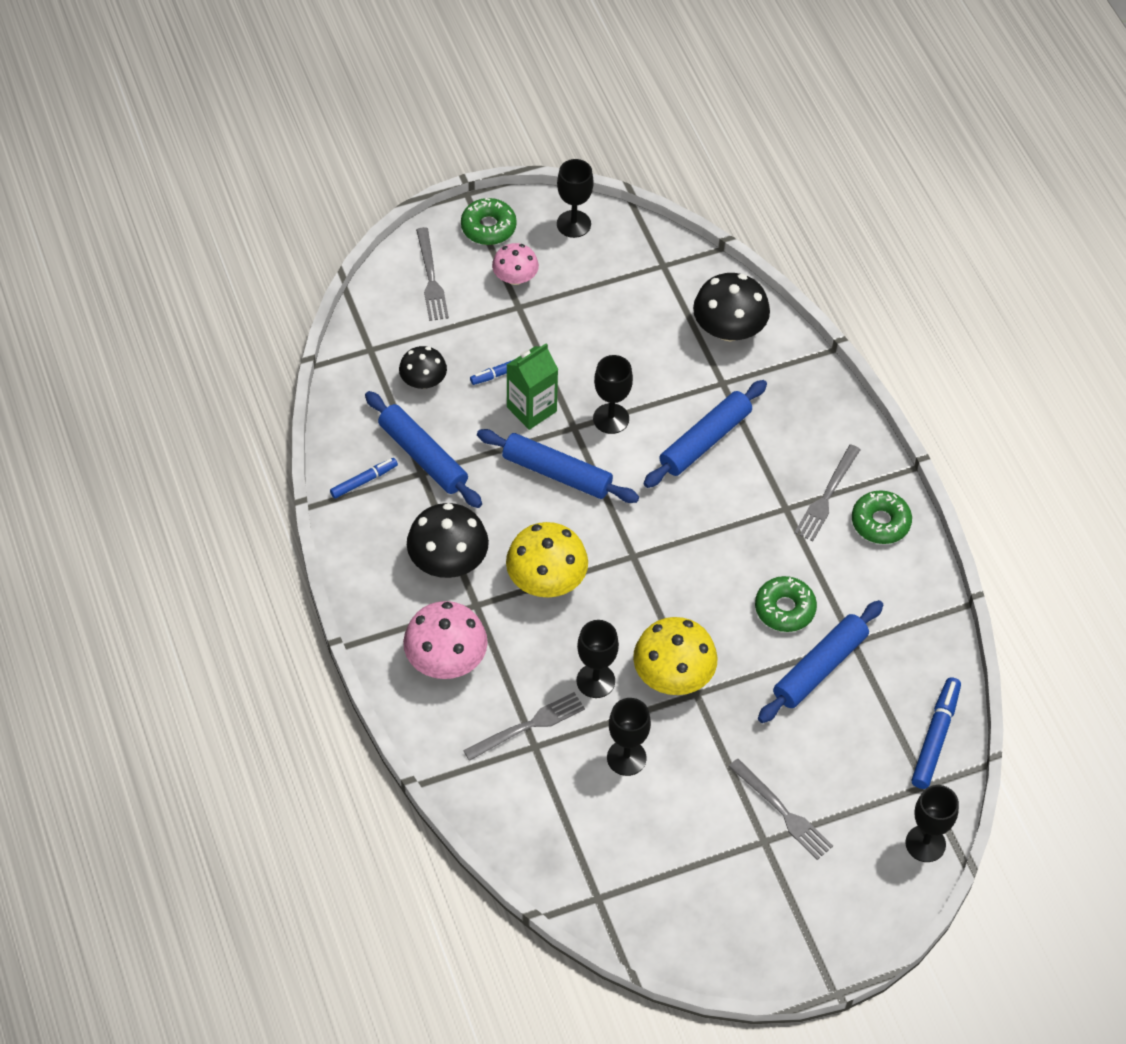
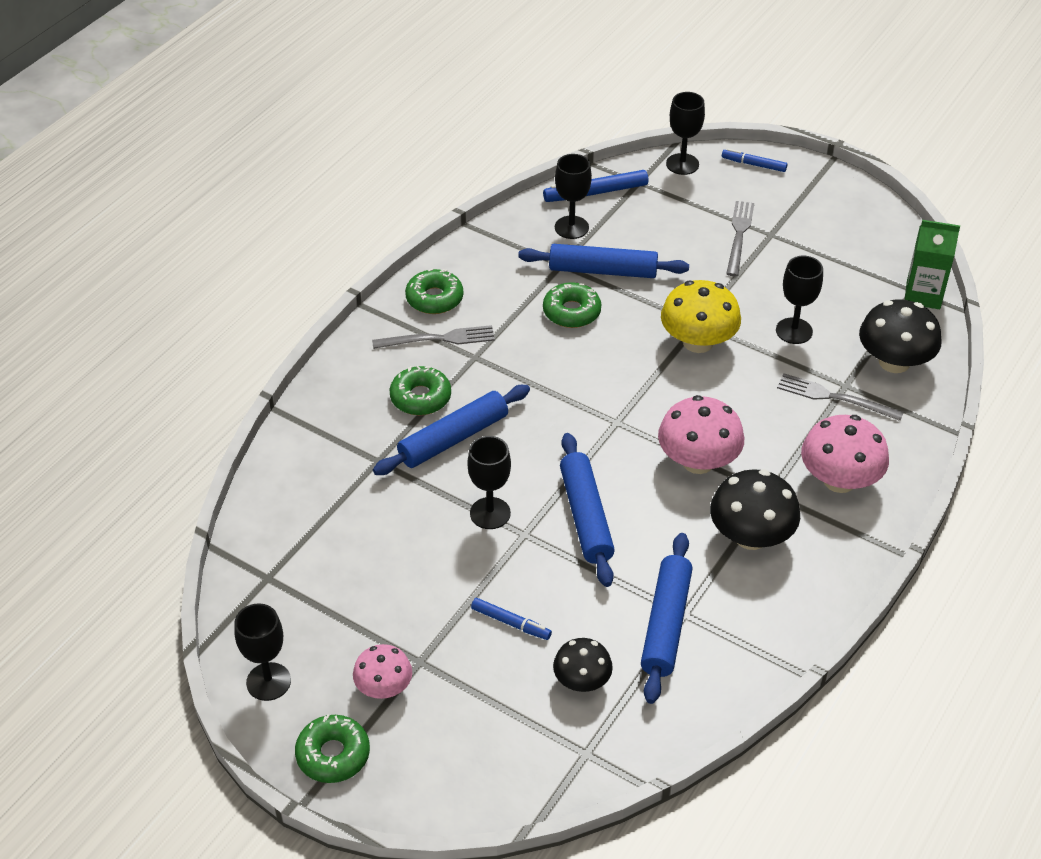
camera: 125 degrees left, 10 degrees down
blue marker [330,458,398,499] -> blue marker moved to [722,149,787,172]
grey fork [416,227,449,321] -> none
yellow mushroom [506,522,588,597] -> pink mushroom [658,395,744,474]
green carton [507,343,558,430] -> green carton moved to [904,220,960,309]
black goblet [576,620,619,698] -> black goblet moved to [555,154,592,239]
blue rolling pin [644,380,767,488] -> blue rolling pin turned 45 degrees counterclockwise [373,385,530,475]
black mushroom [693,273,770,341] -> black mushroom moved to [859,300,942,373]
none -> green donut [390,365,451,415]

